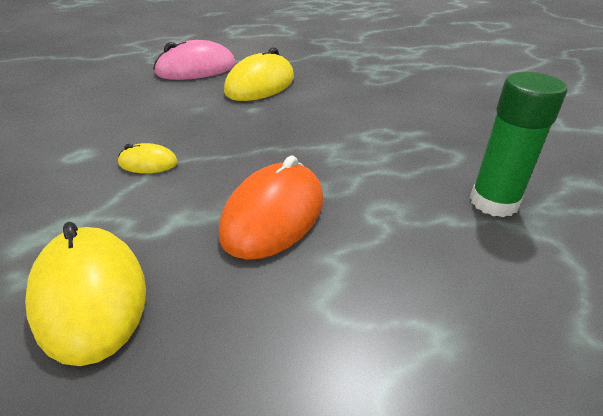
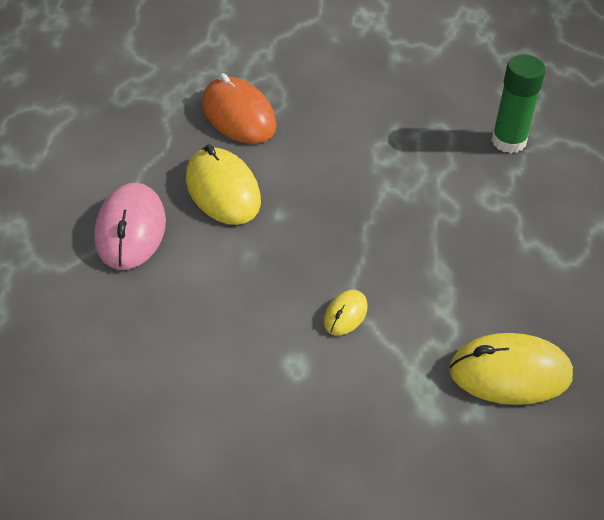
camera: 65 degrees left, 10 degrees up
orange mouse [219,156,323,260] -> orange mouse moved to [202,73,277,144]

